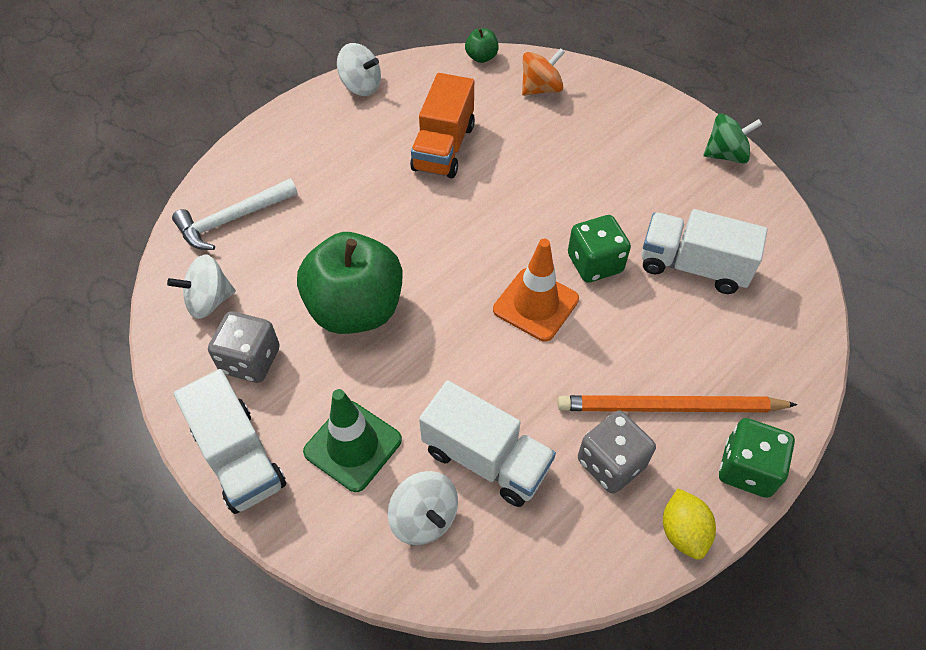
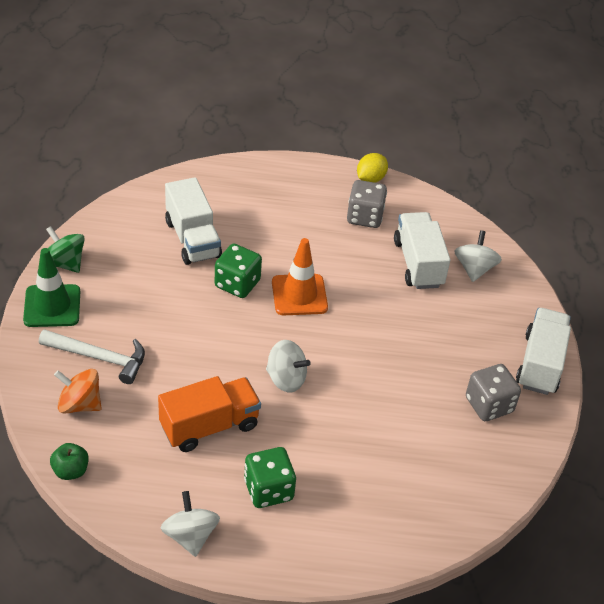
camera: 135 degrees left, 10 degrees down
white spinning top [167,254,236,319] -> white spinning top moved to [266,340,311,393]
white hammer [172,179,298,250] -> white hammer moved to [39,329,145,384]
green apple [297,232,402,334] -> none
green traffic cone [303,389,402,492] -> green traffic cone moved to [23,248,80,327]
orange pencil [557,395,797,412] -> none
green dice [719,418,795,498] -> green dice moved to [244,447,296,508]

